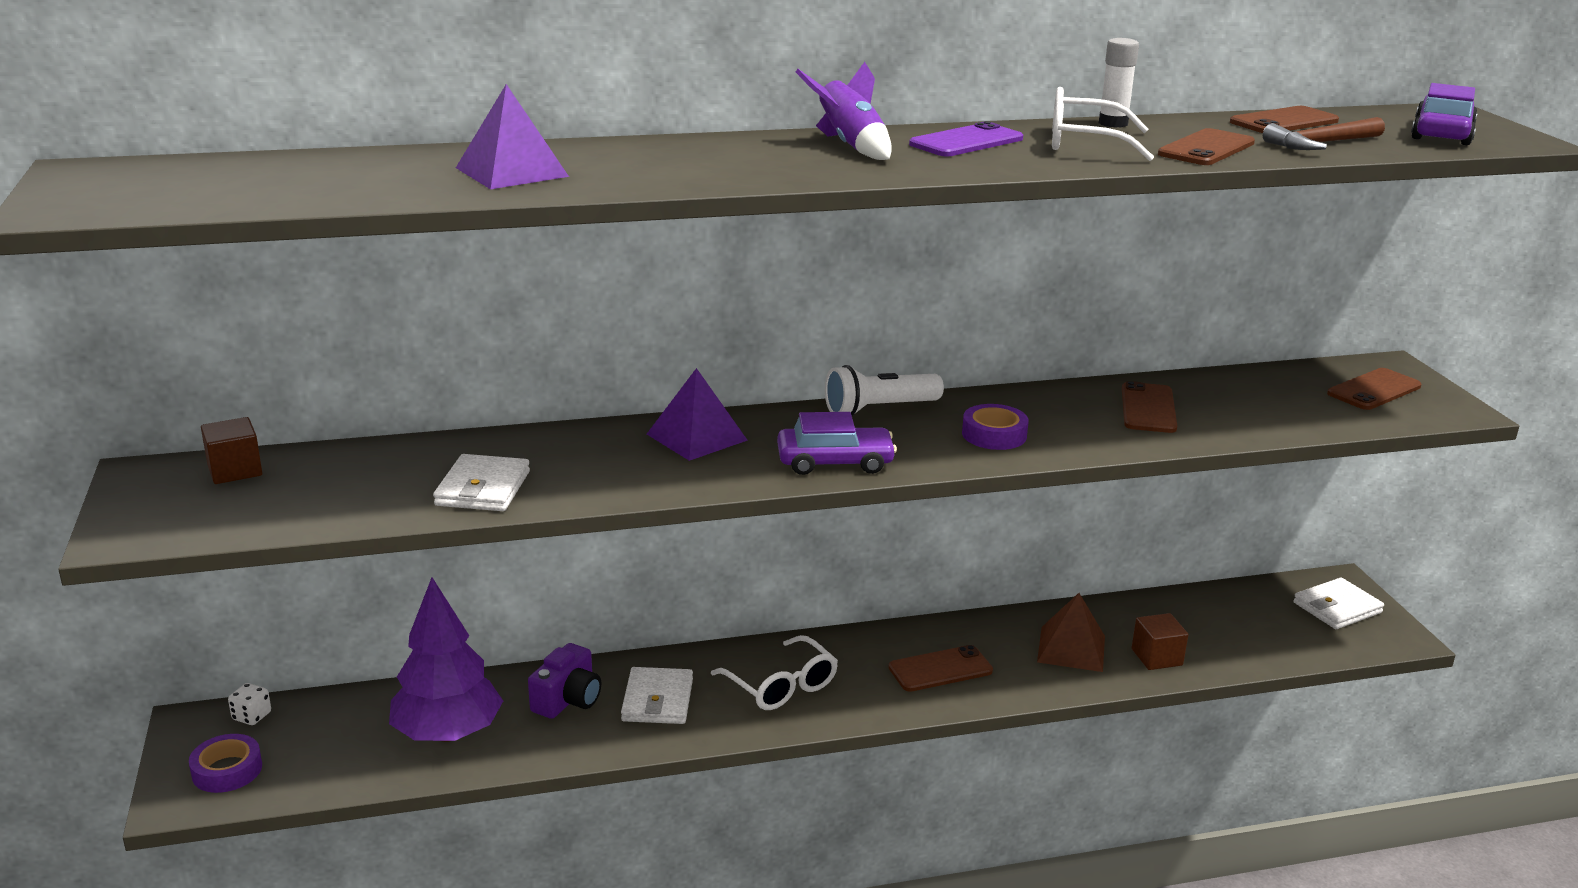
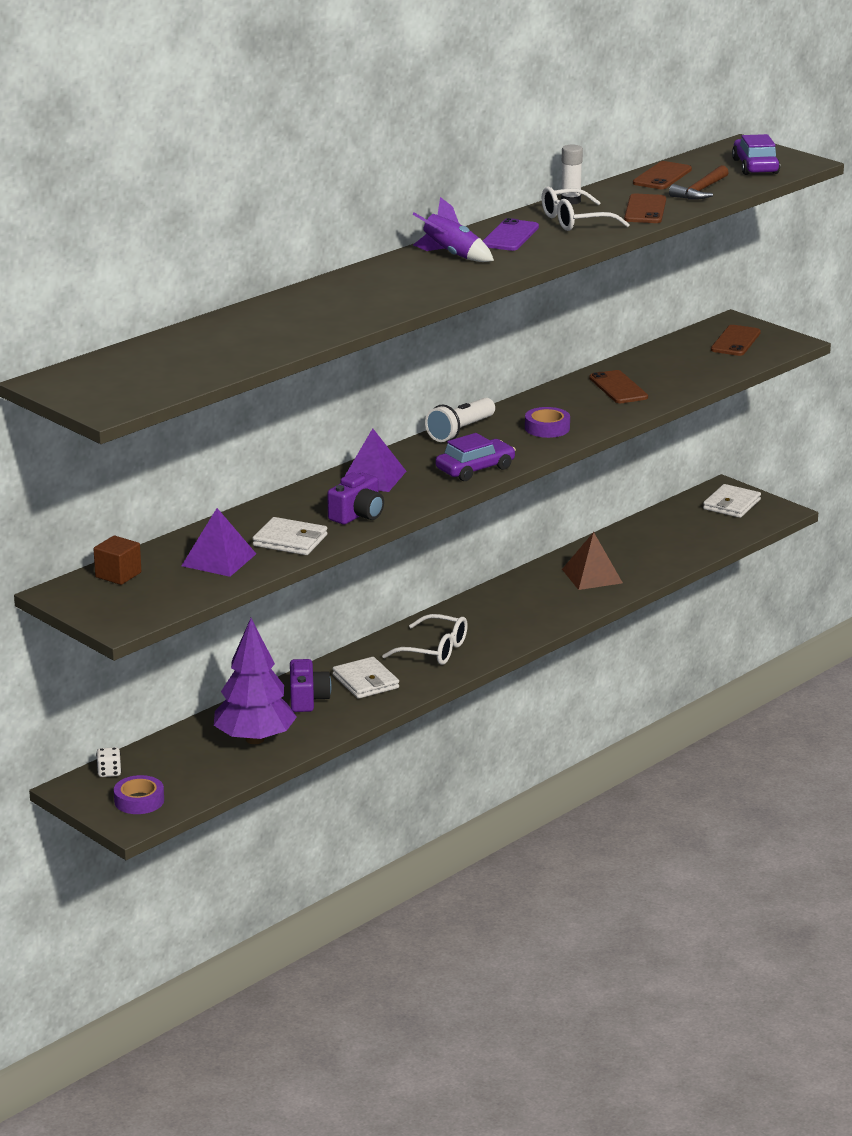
camera: 30 degrees left, 0 degrees up
white wallet [433,454,530,511] -> white wallet turned 45 degrees counterclockwise [252,517,327,555]
purple pyramid [456,84,569,189] -> purple pyramid moved to [182,508,256,577]
brown phone [888,645,993,692] -> none
brown cube [1131,613,1188,670] -> none
none -> purple camera [327,472,384,524]

